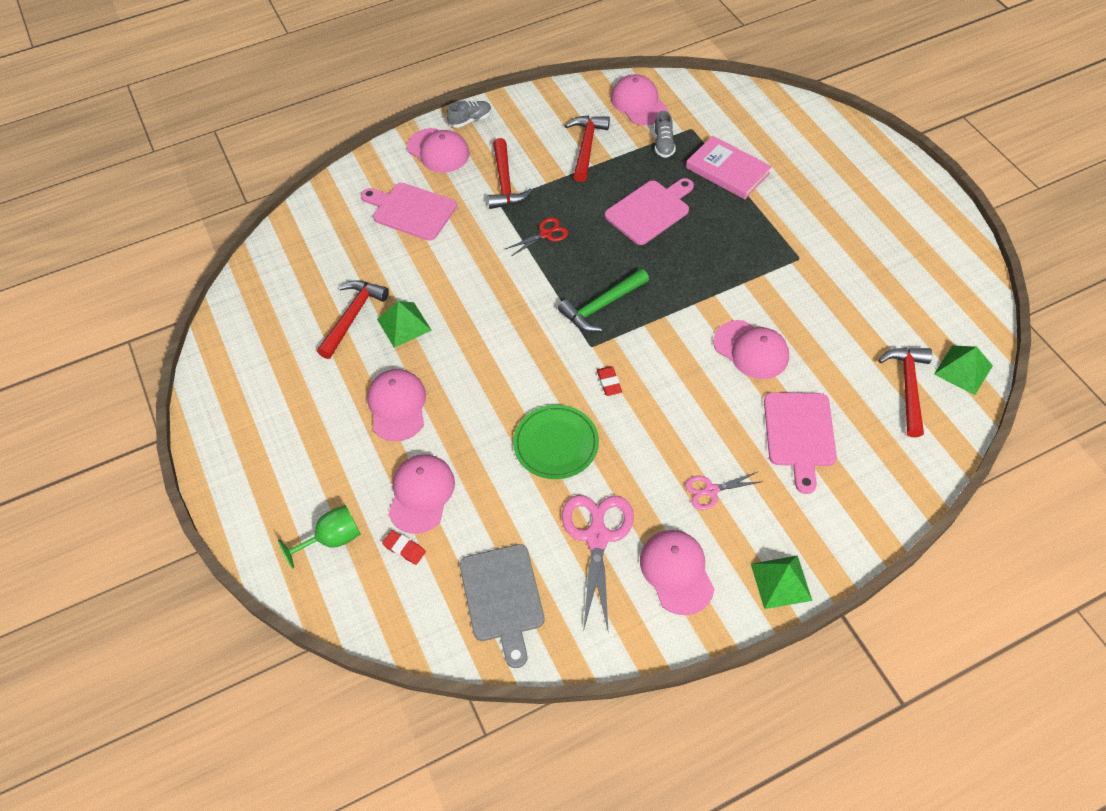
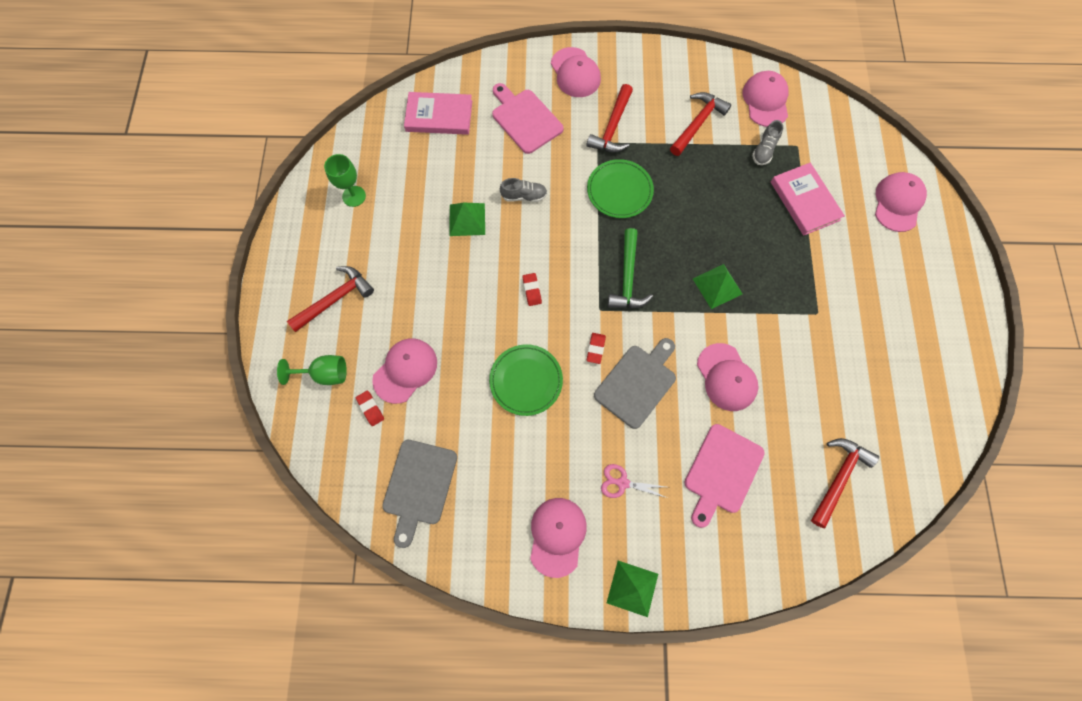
camera: 25 degrees right, 15 degrees up
red hammer [317,280,389,359] -> red hammer moved to [287,266,374,332]
pink cap [367,369,426,441] -> pink cap moved to [875,172,927,232]
grey shoe [446,101,492,128] -> grey shoe moved to [500,178,547,202]
red scissors [505,217,568,256] -> green plate [587,159,654,218]
green hammer [558,269,649,332] -> green hammer turned 75 degrees counterclockwise [608,228,653,308]
pink scissors [562,495,634,632] -> none
pink cutting board [605,178,694,245] -> none
green pyramid [934,345,993,395] -> green pyramid moved to [693,264,743,309]
none -> green goblet [324,154,366,207]
none -> pink book [404,92,472,135]
none -> red eraser [523,273,542,306]
none -> grey cutting board [594,338,676,429]

